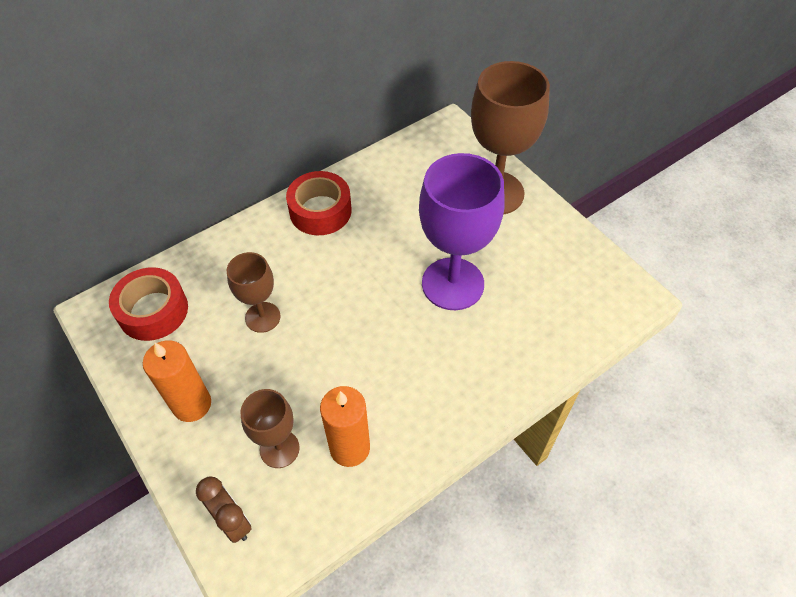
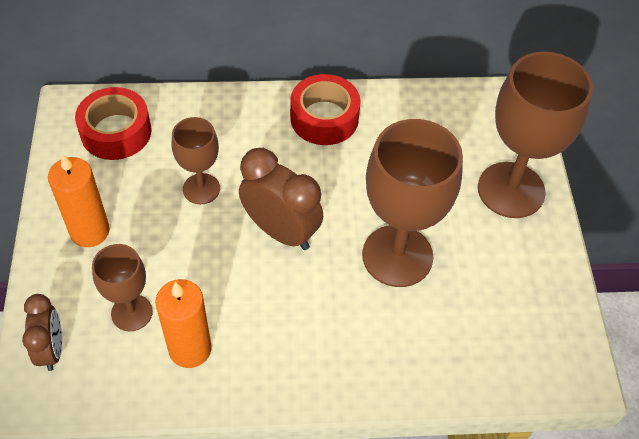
camera: 30 degrees right, 0 degrees up
purple goblet [419,153,505,310] -> brown goblet [362,119,463,287]
none -> brown clock [239,148,323,250]

